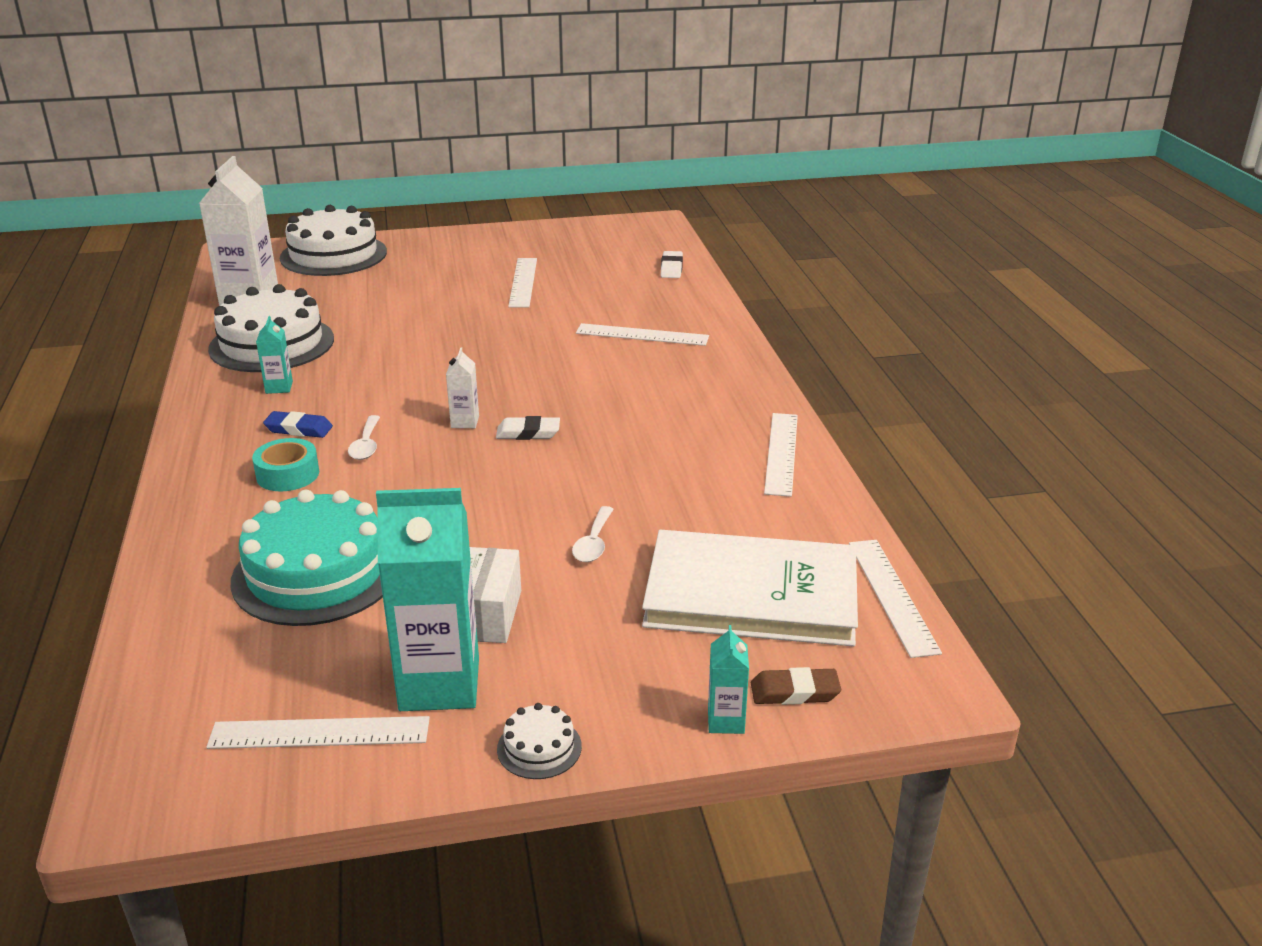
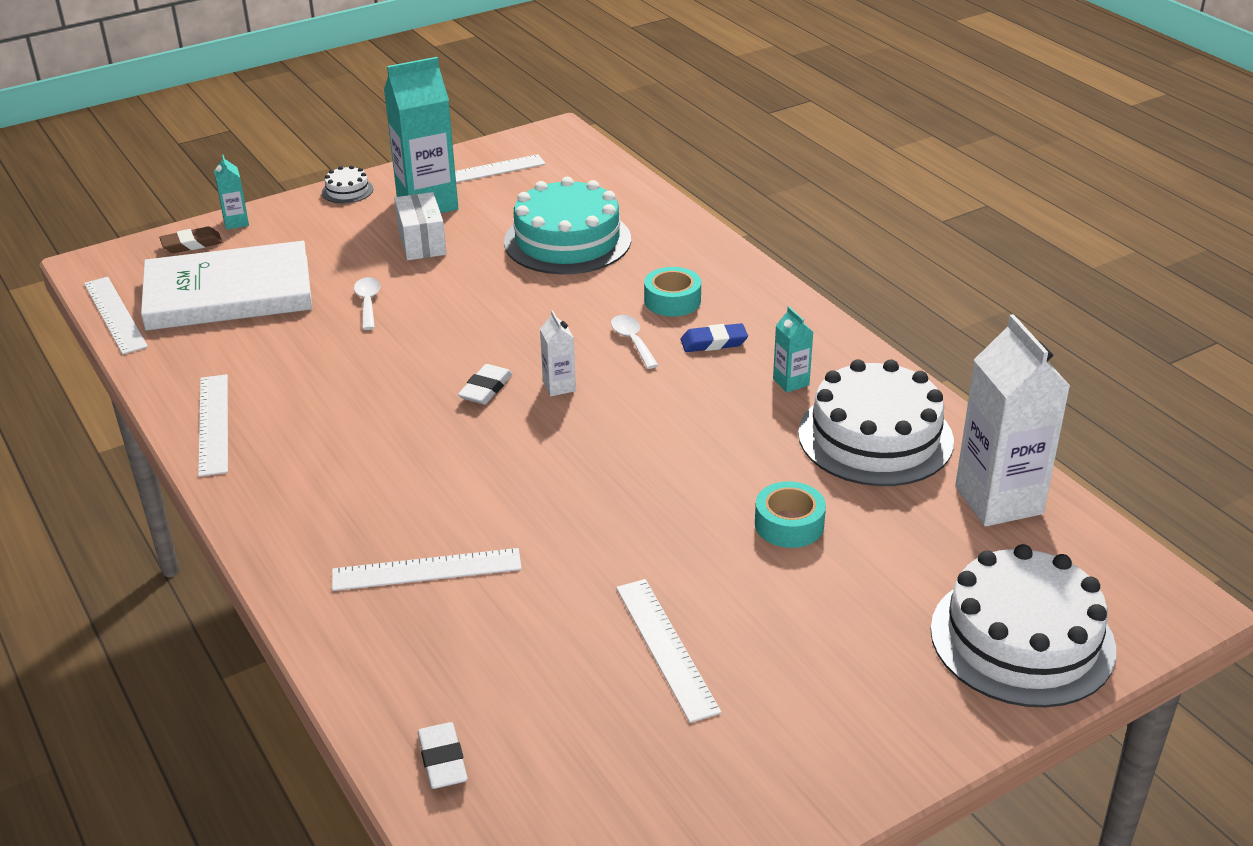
camera: 160 degrees right, 5 degrees up
white eraser [496,416,560,440] -> white eraser turned 45 degrees counterclockwise [458,364,512,404]
none -> turquoise tape [755,481,826,548]

